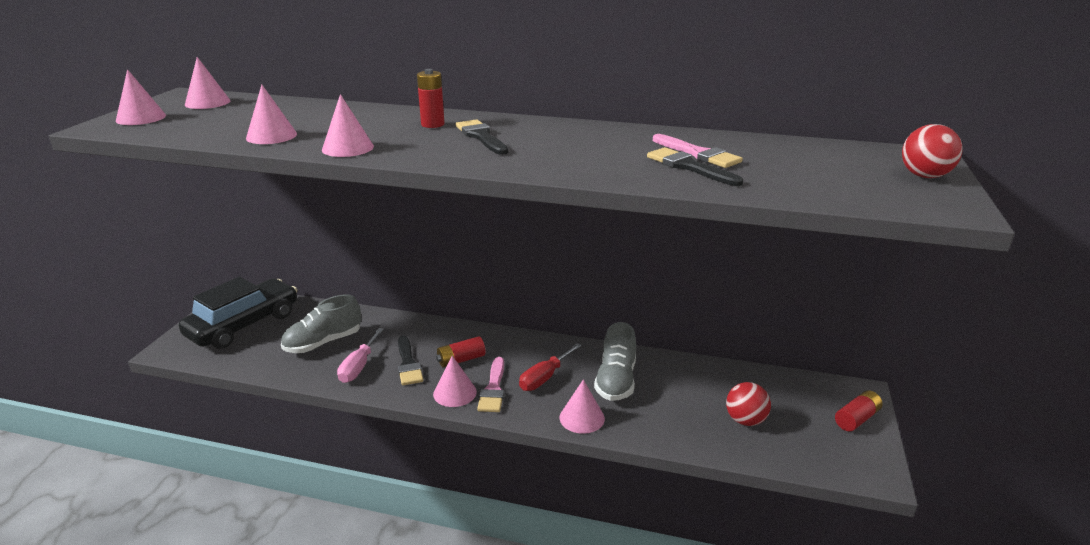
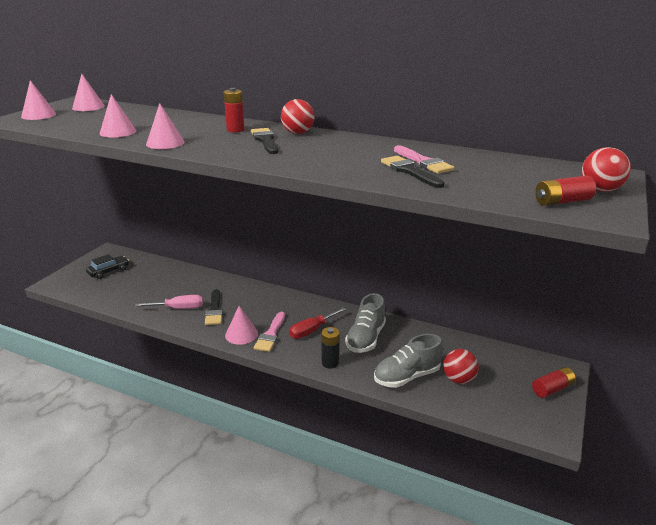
camera: 10 degrees right, 0 degrees up
black car [179,277,297,349] -> black car [86,254,129,279], size x0.49
grey shoe [281,294,361,353] -> grey shoe moved to [374,334,443,388]
pink screwdriver [337,328,384,383] -> pink screwdriver turned 120 degrees counterclockwise [135,295,203,309]
red battery [436,336,486,367] -> red battery moved to [535,176,596,206]
pink cone [559,380,605,434] -> black battery [321,327,340,369]
none -> red ball [281,99,315,134]

